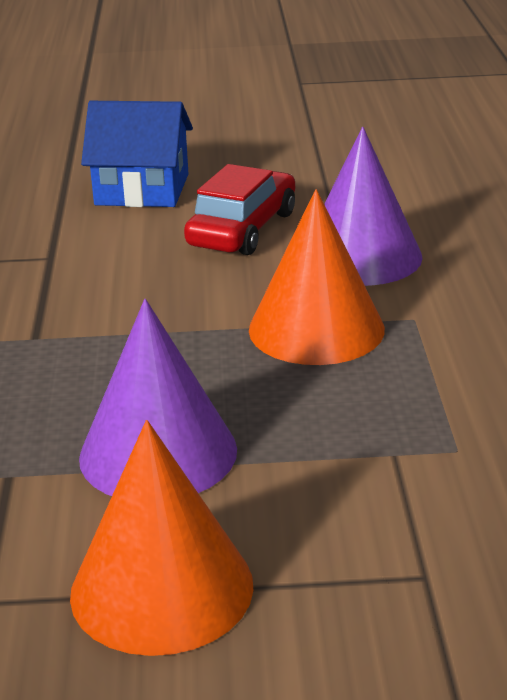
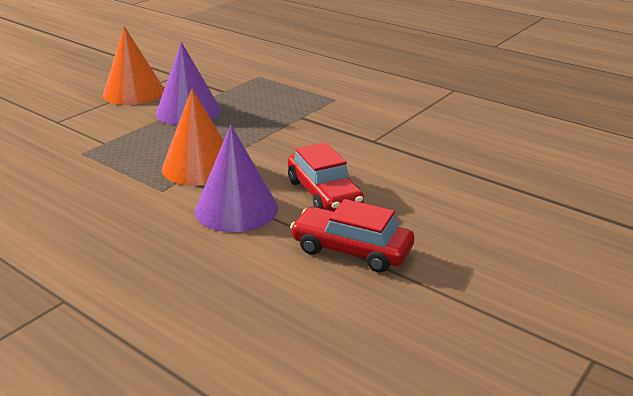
camera: 130 degrees right, 0 degrees up
blue house [81,101,193,207] -> none
none -> red car [290,199,414,273]

